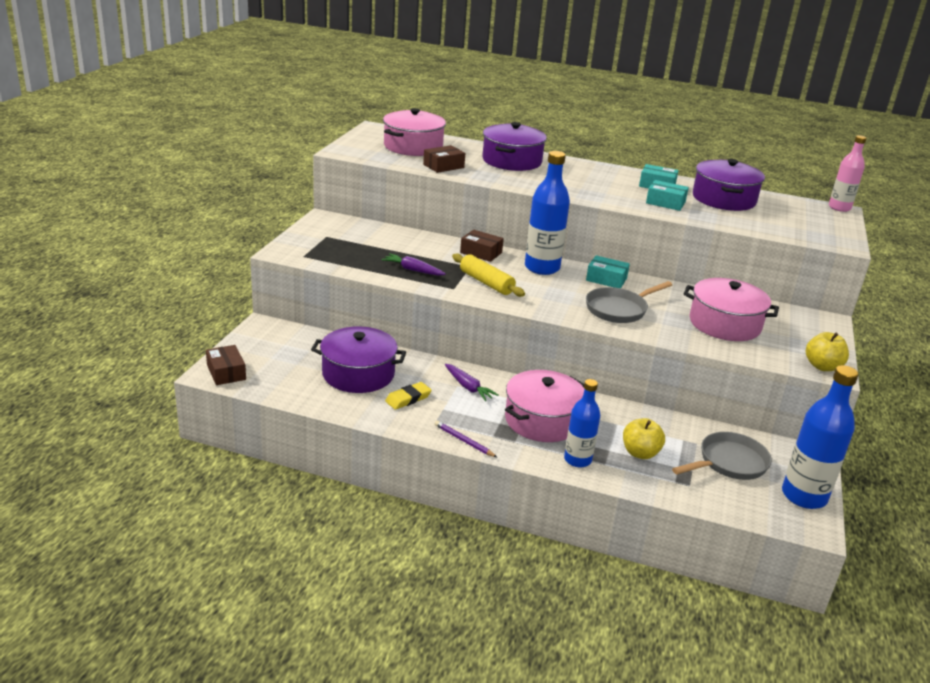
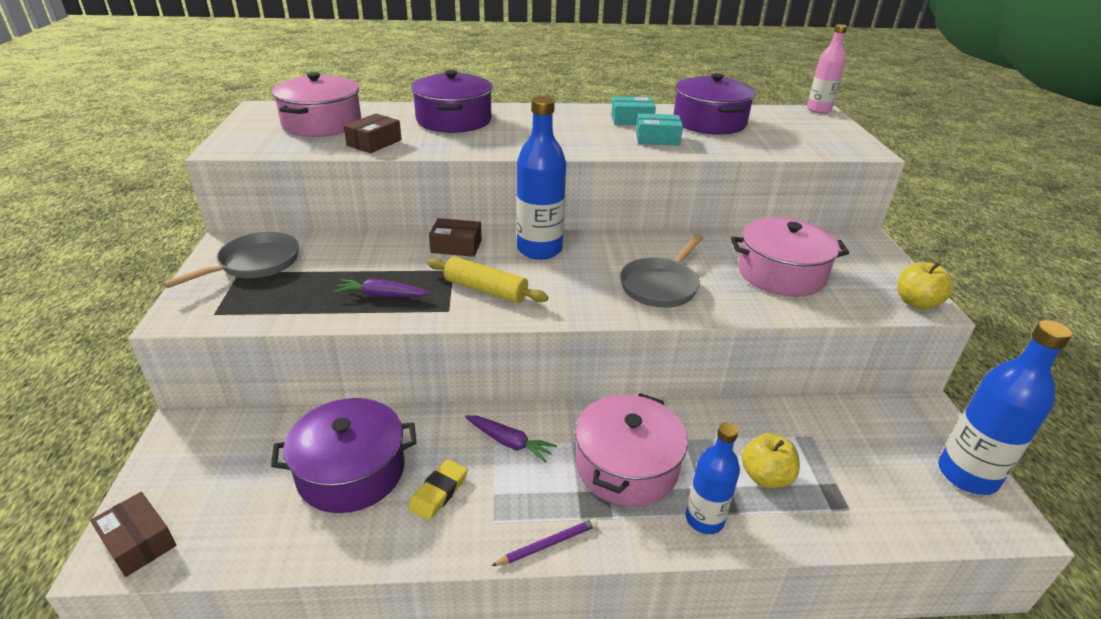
camera: 20 degrees left, 5 degrees up
purple pencil [435,421,497,457] -> purple pencil turned 135 degrees clockwise [491,518,598,566]
turquoise box [586,255,630,288] -> none
grey pan [672,432,772,480] -> grey pan moved to [163,232,299,288]

